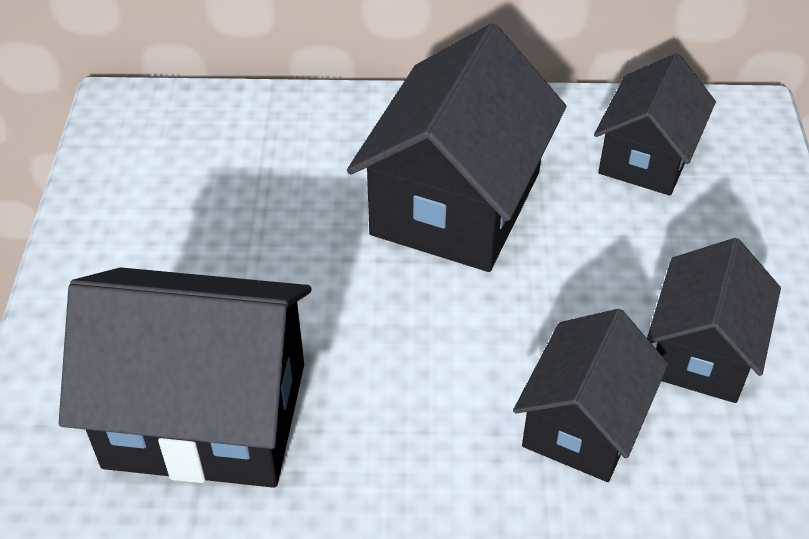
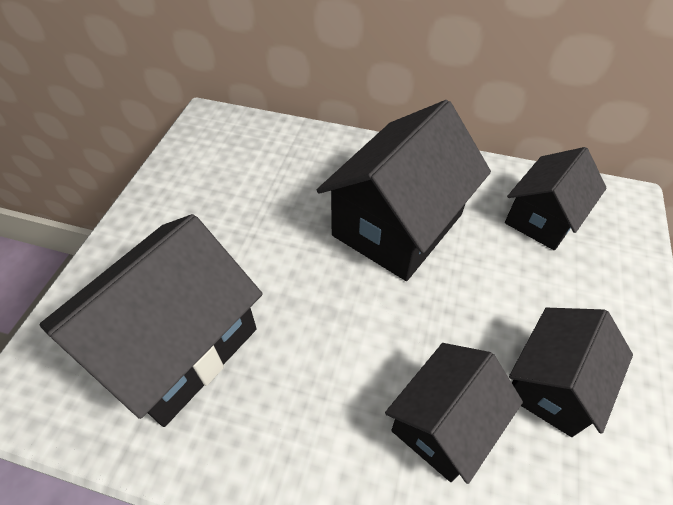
camera: 15 degrees right, 5 degrees up
black house [59,267,312,488] -> black house turned 75 degrees counterclockwise [39,214,263,427]

